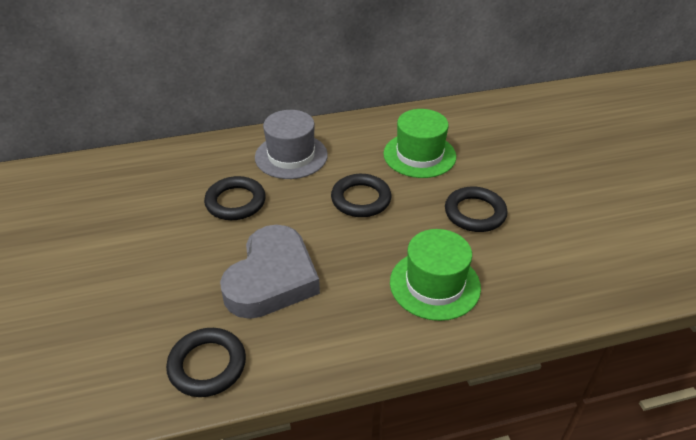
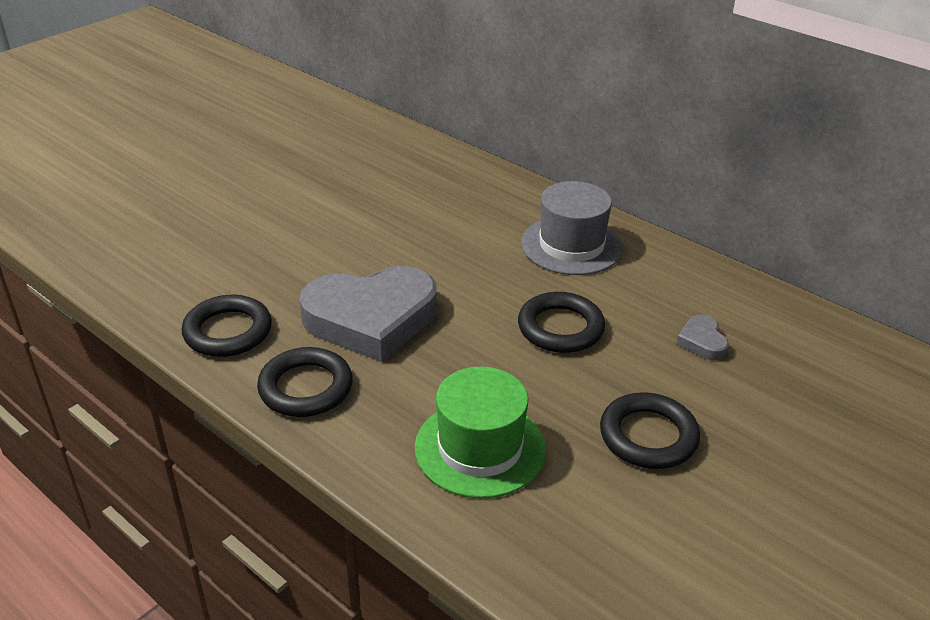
camera: 55 degrees right, 5 degrees down
black ring [204,176,266,220] -> black ring moved to [257,347,353,417]
green hat [383,109,456,178] -> grey heart [676,315,729,360]

